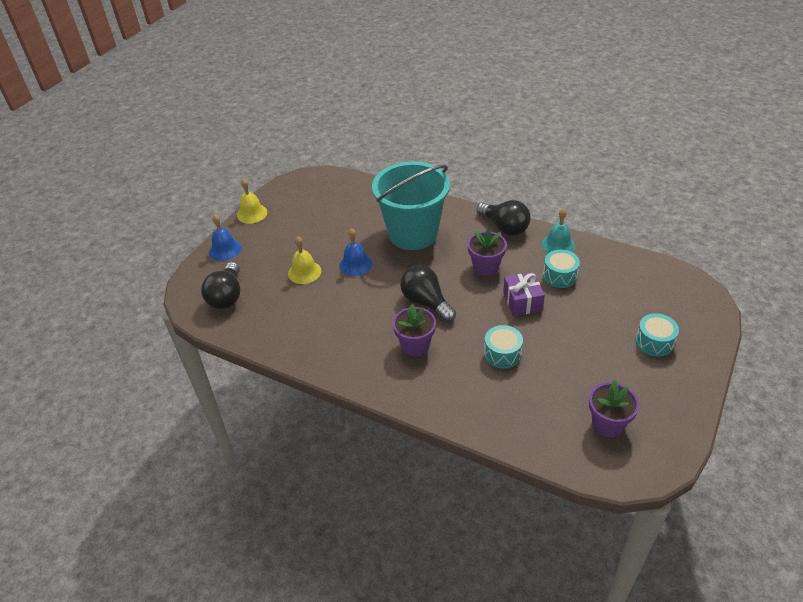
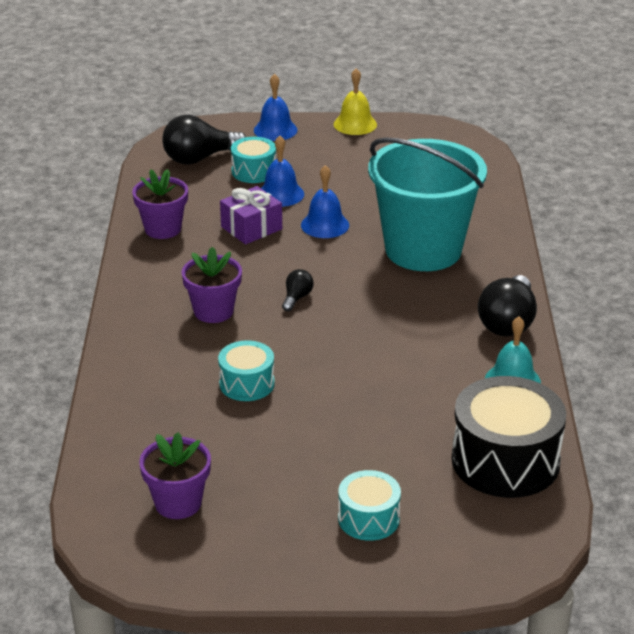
camera: 60 degrees right, 10 degrees down
yellow bell [288,236,321,284] -> blue bell [261,136,304,207]
black light bulb [400,265,456,322] -> black light bulb [282,269,314,311], size x0.49
purple flower pot [467,229,507,276] -> purple flower pot moved to [132,169,188,239]
purple gift [503,272,545,316] -> purple gift moved to [220,186,282,244]
turquoise drum [543,250,580,288] -> turquoise drum moved to [231,137,276,183]
none -> black drum [452,376,566,498]

